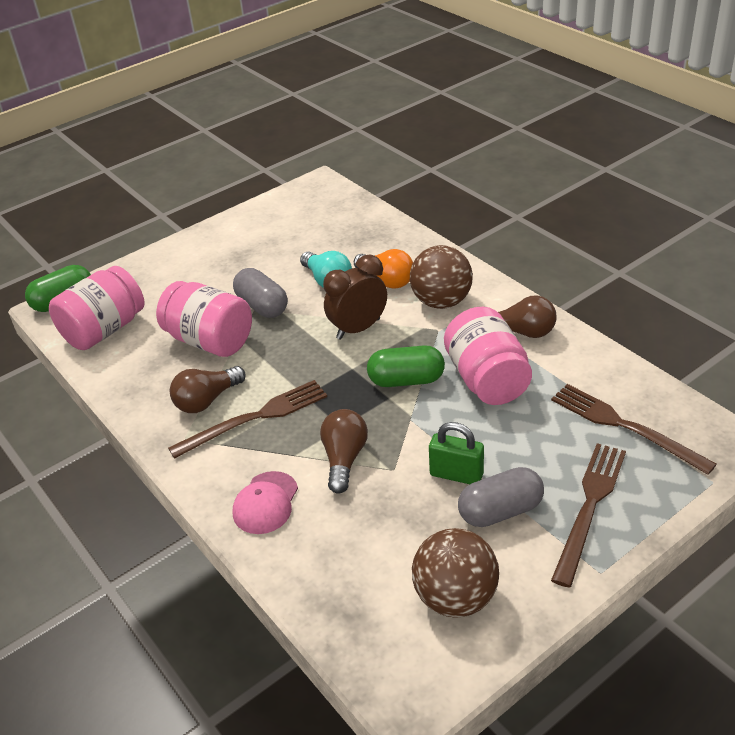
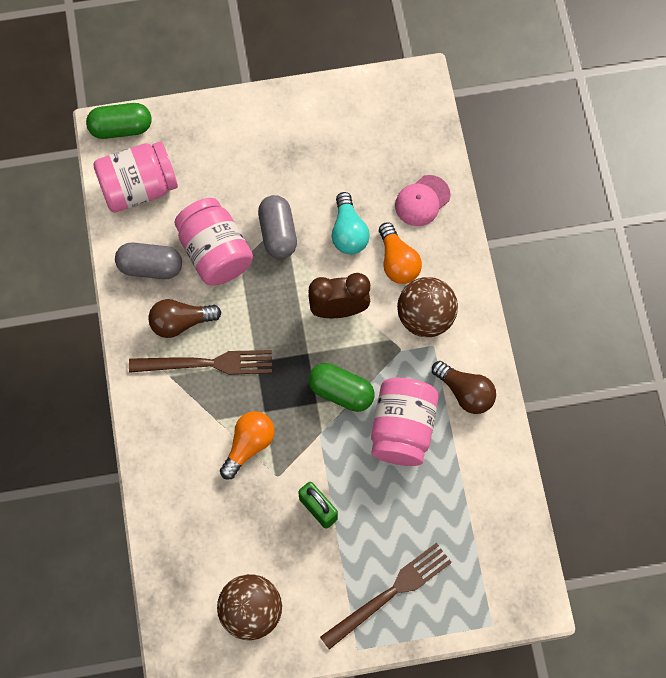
camera: 25 degrees right, 30 degrees up
pink cap [233,471,298,534] -> pink cap moved to [395,175,451,226]
brown light bulb [320,409,368,494] -> orange light bulb [220,411,275,480]
grey capsule [458,467,544,527] -> grey capsule moved to [115,243,182,279]
brown fork [551,384,717,475] -> none

